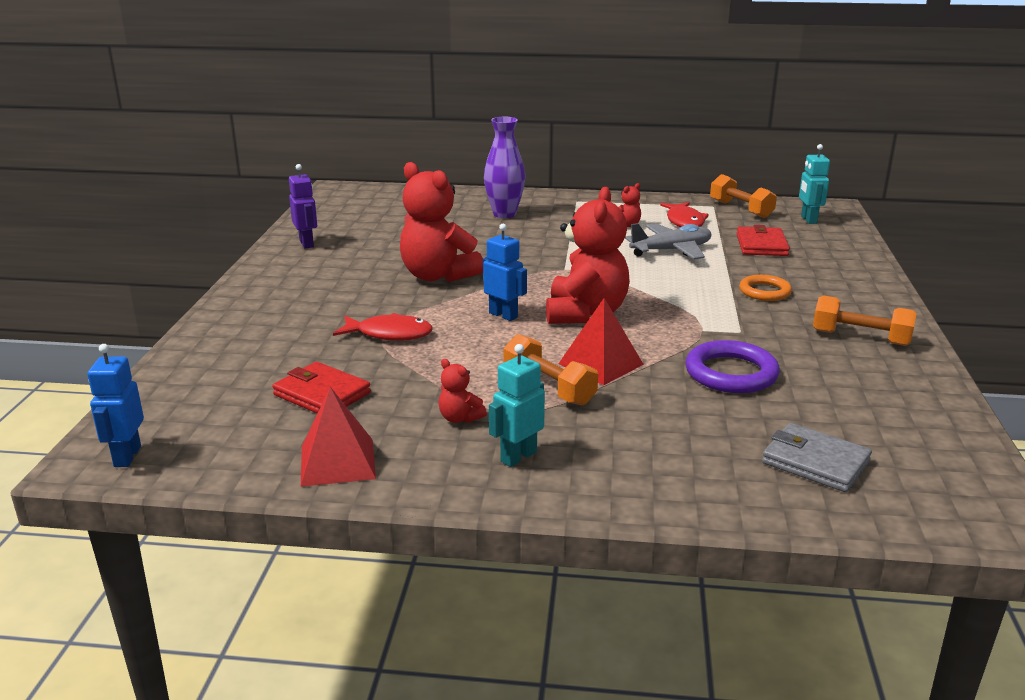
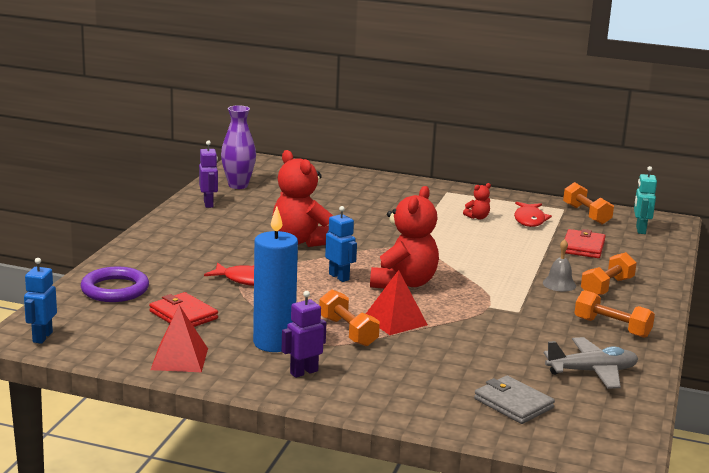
camera: 10 degrees right, 5 degrees down
red teddy bear [439,359,487,423] -> blue candle [253,206,298,352]
purple vase [484,117,525,218] -> purple vase moved to [221,105,256,189]
turquoise robot [489,344,545,467] -> purple robot [282,291,327,378]
grey plane [625,223,711,259] -> grey plane moved to [544,337,638,389]
purple ring [685,340,780,393] -> purple ring moved to [81,267,149,302]
orange ring [739,275,792,301] -> grey bell [543,239,576,292]
none -> orange dumbbell [581,252,637,295]

